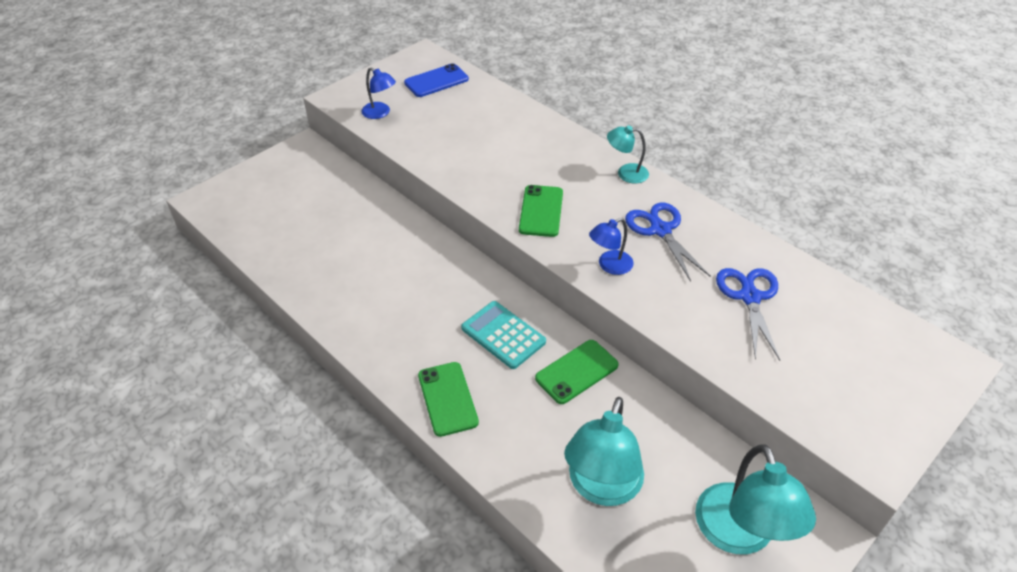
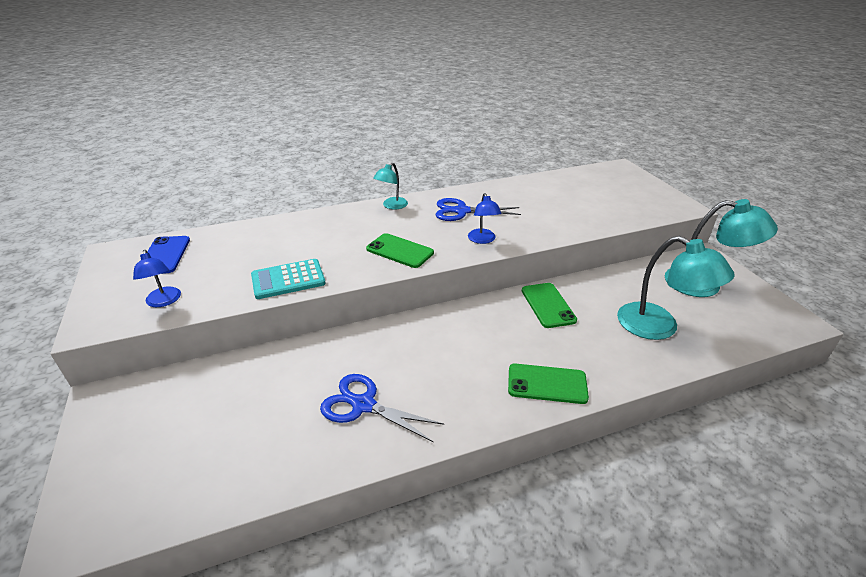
camera: 65 degrees left, 10 degrees down
blue lamp [361,67,396,119] -> blue lamp turned 90 degrees clockwise [133,250,181,307]
turquoise calculator [461,301,546,369] -> turquoise calculator moved to [251,259,326,299]
blue scissors [716,268,780,360] -> blue scissors moved to [320,374,444,443]

